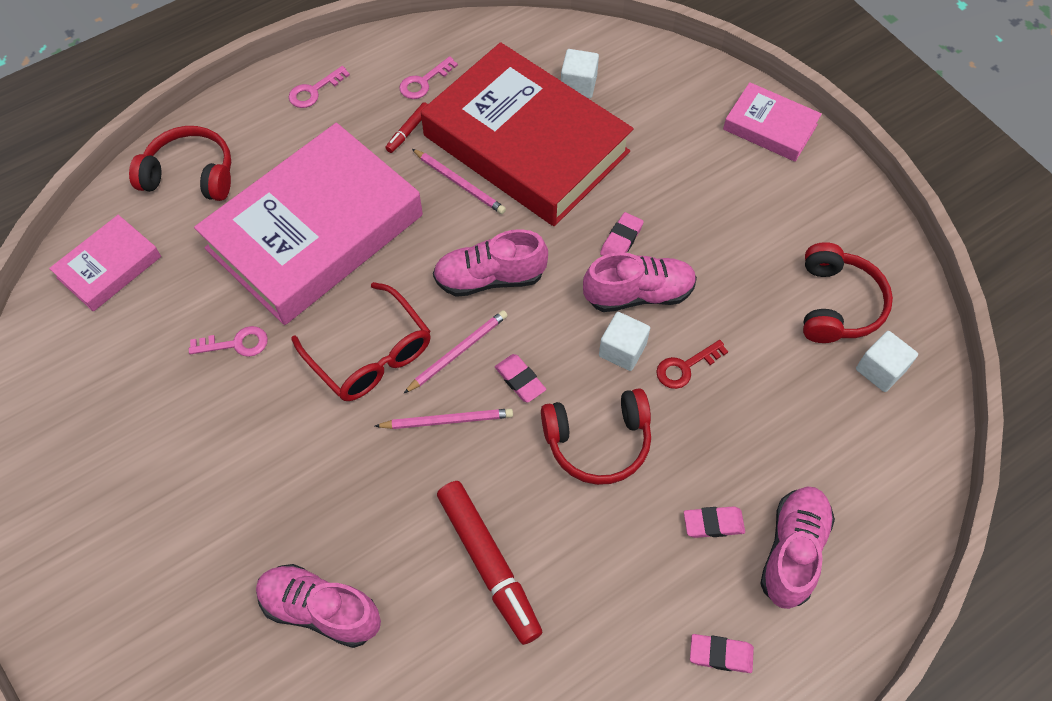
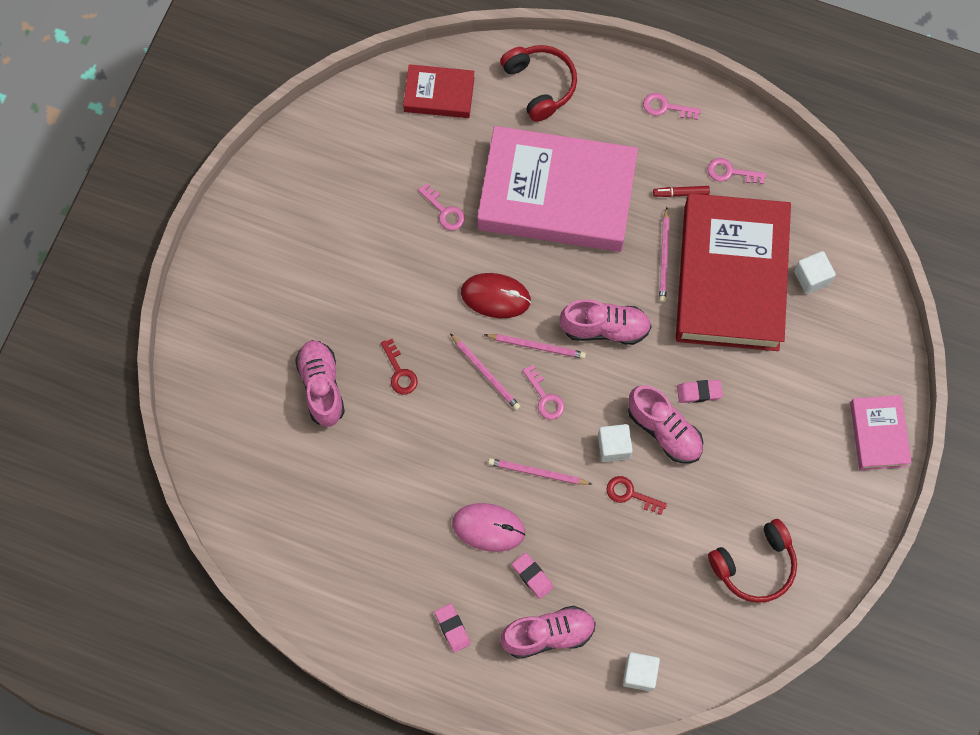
camera: 55 degrees right, 10 degrees up
pink book [49,215,161,312] -> red book [403,64,475,118]
red glasses [291,282,431,401] -> red mouse [461,273,531,318]
pink shoe [433,229,548,297] -> pink shoe turned 135 degrees clockwise [560,299,652,345]
red marker [437,481,543,645] -> none
pink eraser [495,354,546,403] -> pink key [522,365,565,420]
red headphones [541,388,651,485] -> pink pencil [488,458,592,485]
white cube [856,331,918,392] -> white cube moved to [623,652,660,692]
none -> red key [381,339,418,395]
none -> pink mouse [452,503,525,552]

